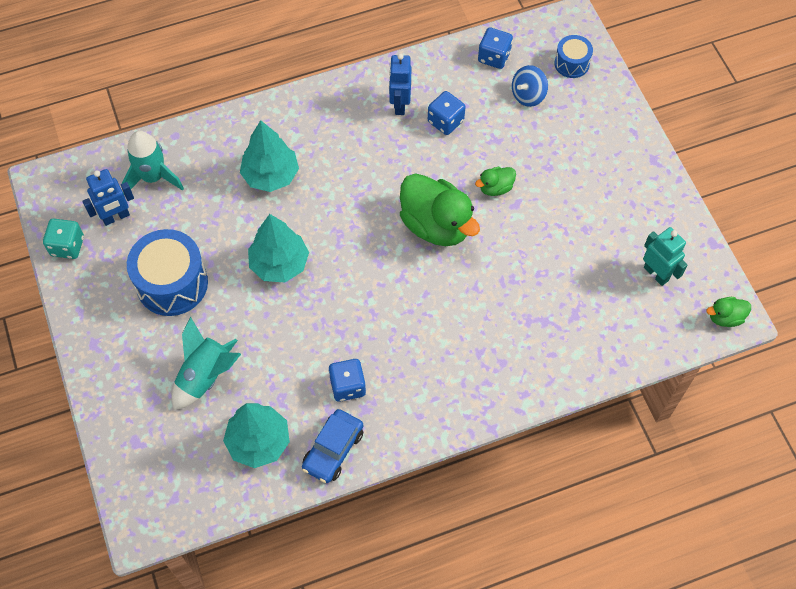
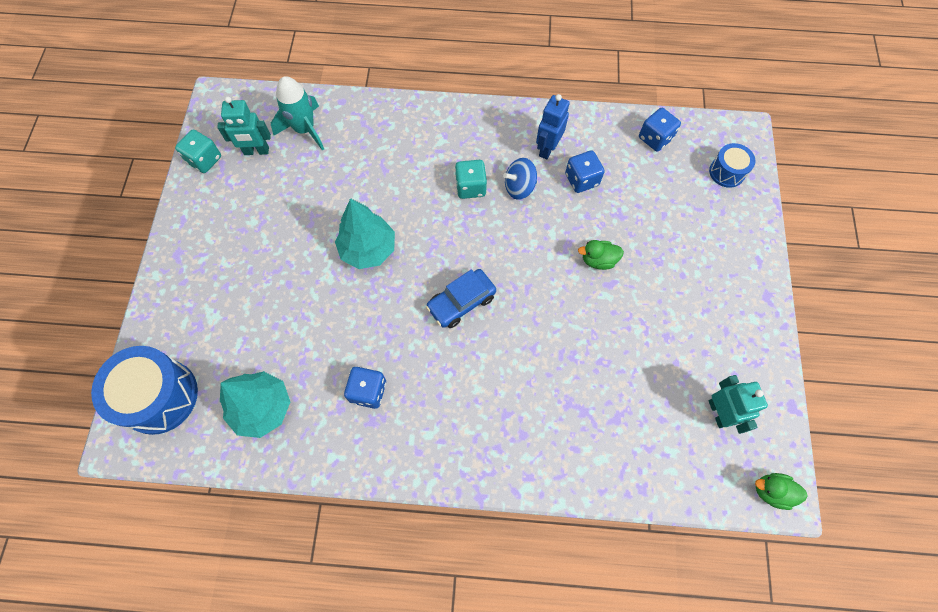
camera: 25 degrees right, 5 degrees up
blue robot [83,169,134,226] -> turquoise robot [217,96,271,155]
blue drum [127,229,208,316] -> blue drum moved to [91,346,198,435]
turquoise rocket [172,317,241,410] -> none
turquoise tree [240,120,299,192] -> none
blue car [302,409,363,483] -> blue car moved to [426,269,496,328]
green duck [400,173,480,246] -> none
blue spinning top [512,65,548,107] -> blue spinning top moved to [503,158,537,200]
none -> turquoise dice [455,160,487,199]

